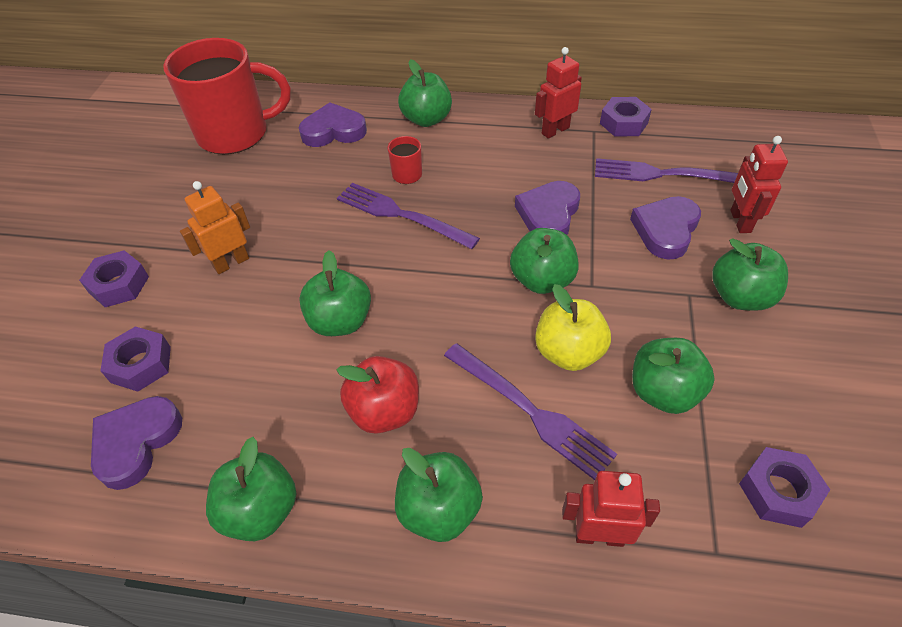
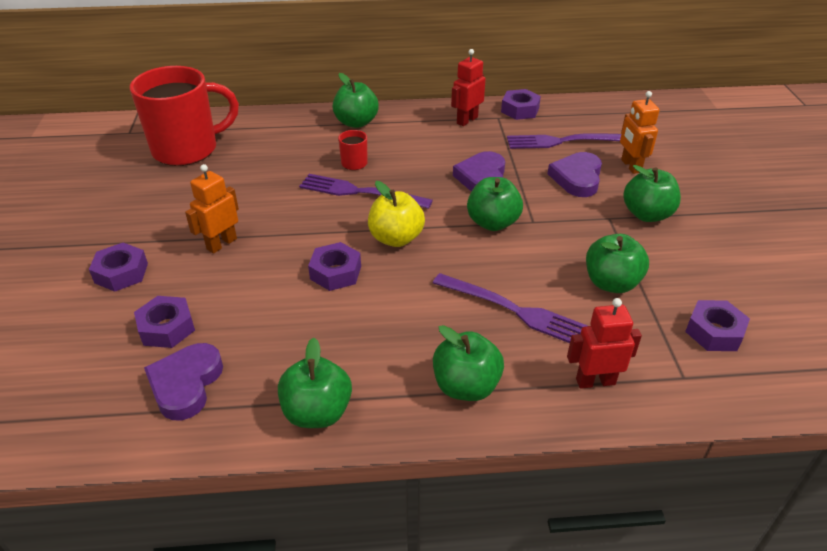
camera: 15 degrees left, 10 degrees down
purple heart [299,102,367,147] -> none
green apple [299,250,371,336] -> purple nut [308,242,361,291]
red apple [336,356,419,434] -> none
yellow apple [535,284,611,371] -> yellow apple moved to [368,181,425,247]
red robot [730,136,788,233] -> orange robot [620,91,660,174]

